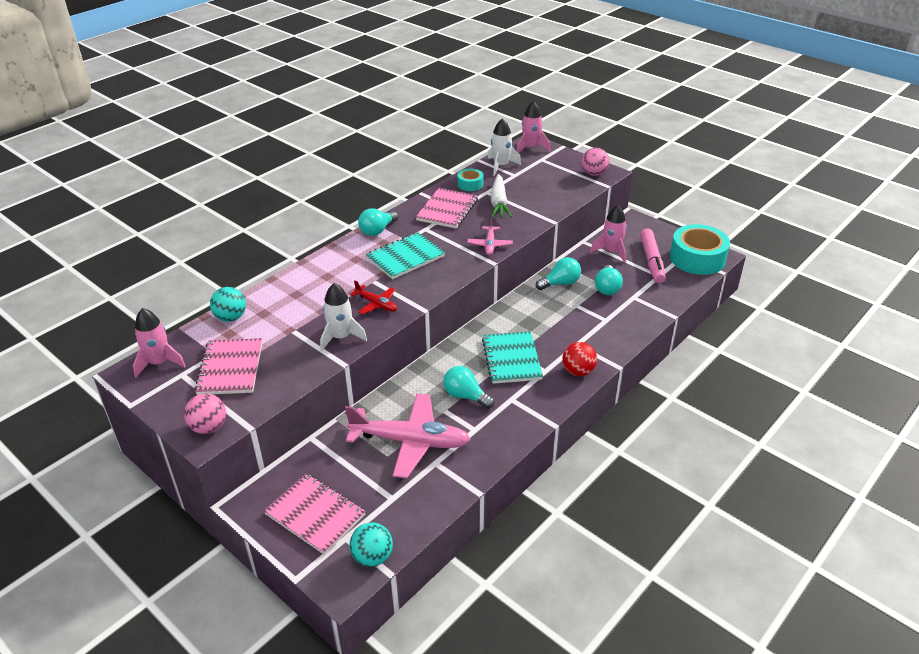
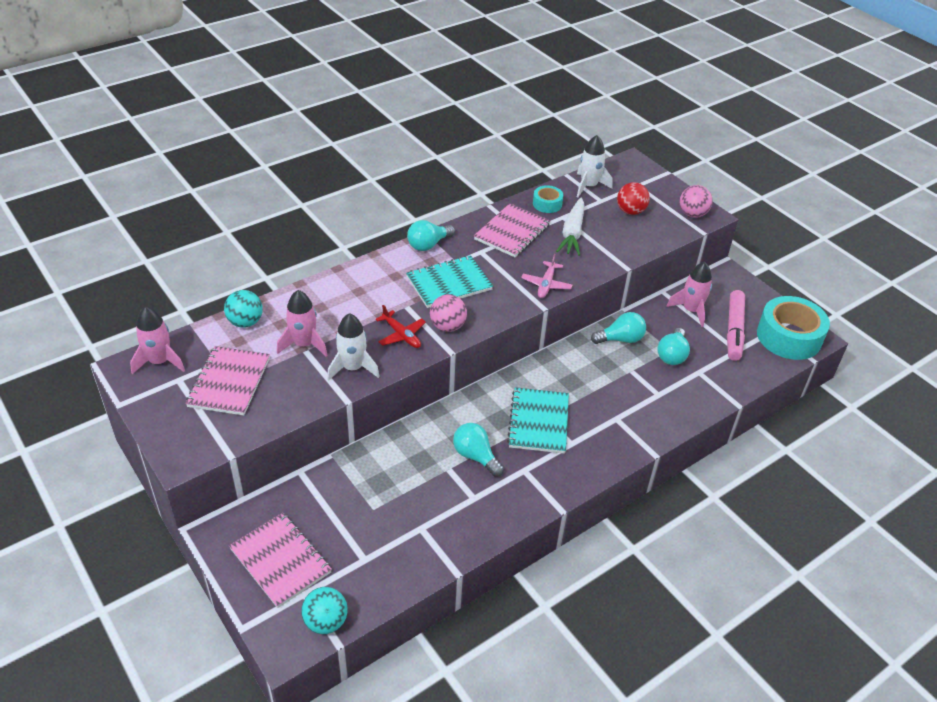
camera: 10 degrees right, 5 degrees up
pink ball [184,393,226,434] -> pink ball moved to [430,295,467,332]
pink plane [345,393,471,478] -> none
pink rocket [517,101,550,153] -> pink rocket moved to [277,290,328,357]
red ball [562,342,597,376] -> red ball moved to [617,182,650,215]

